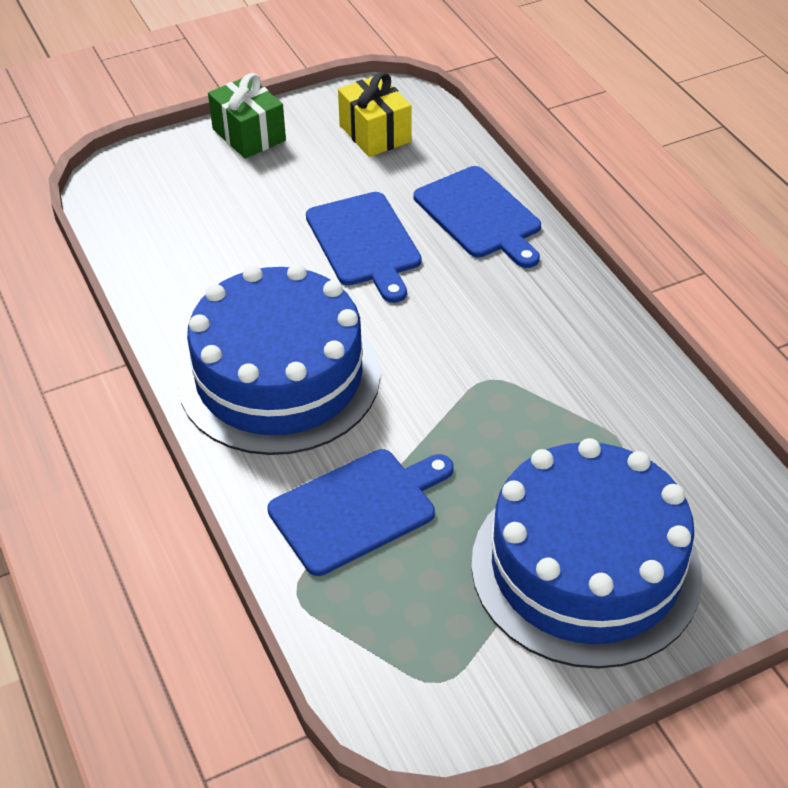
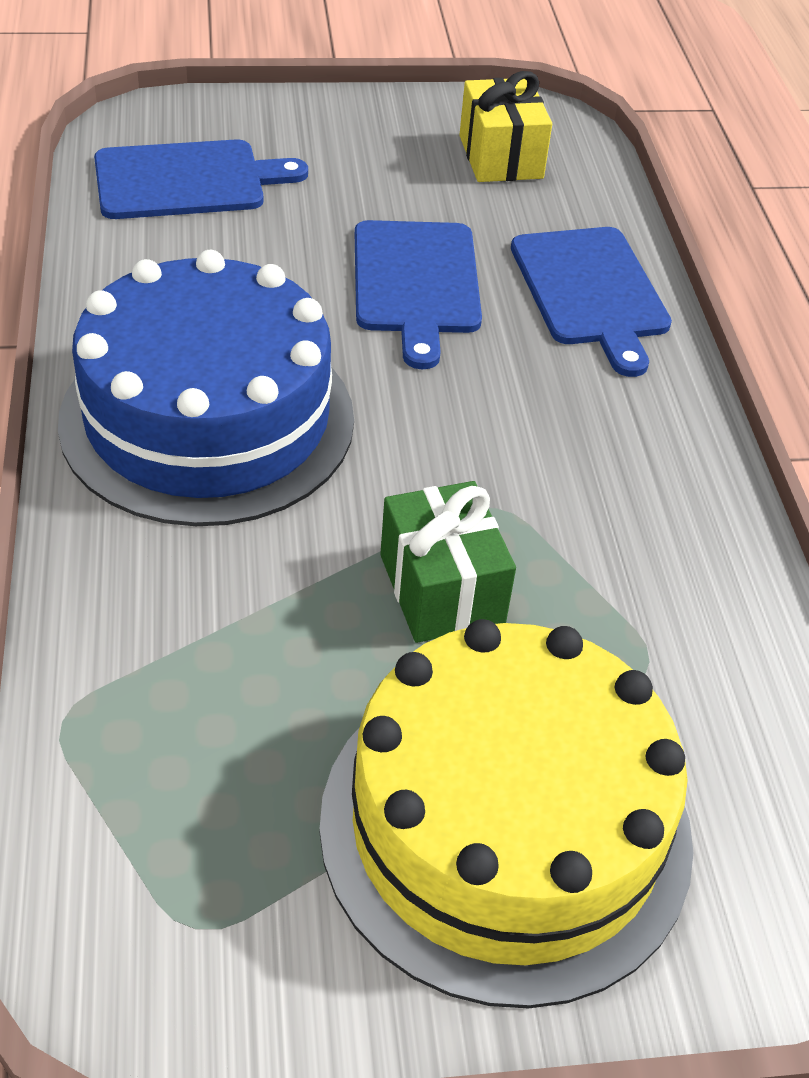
camera: 15 degrees right, 0 degrees up
green gift [208,73,286,159] -> green gift moved to [380,481,516,643]
blue cutting board [267,449,453,576] -> blue cutting board moved to [94,139,308,219]
blue cake [471,438,702,669] -> yellow cake [319,619,694,1008]

